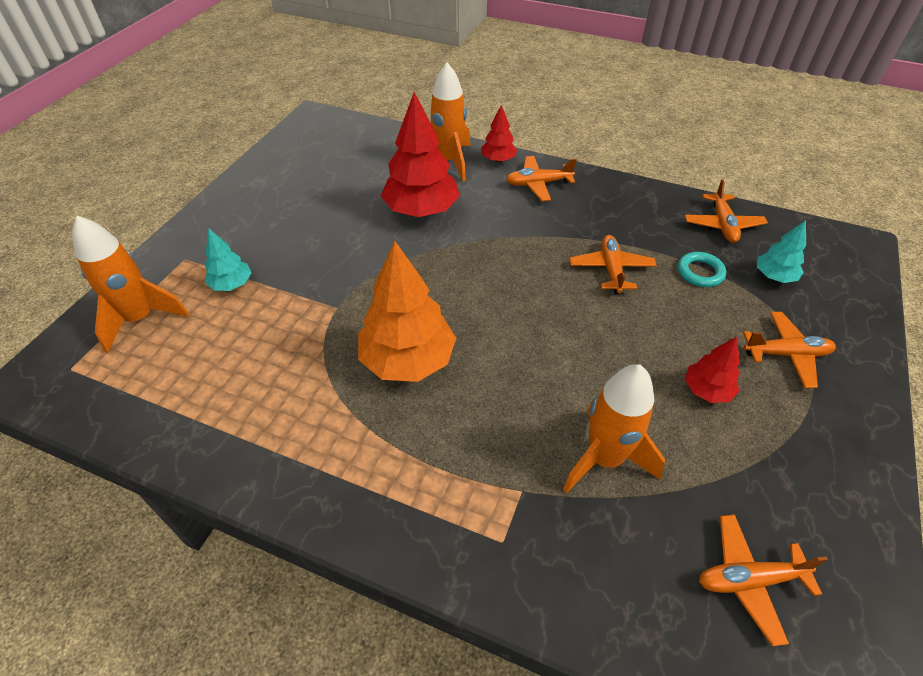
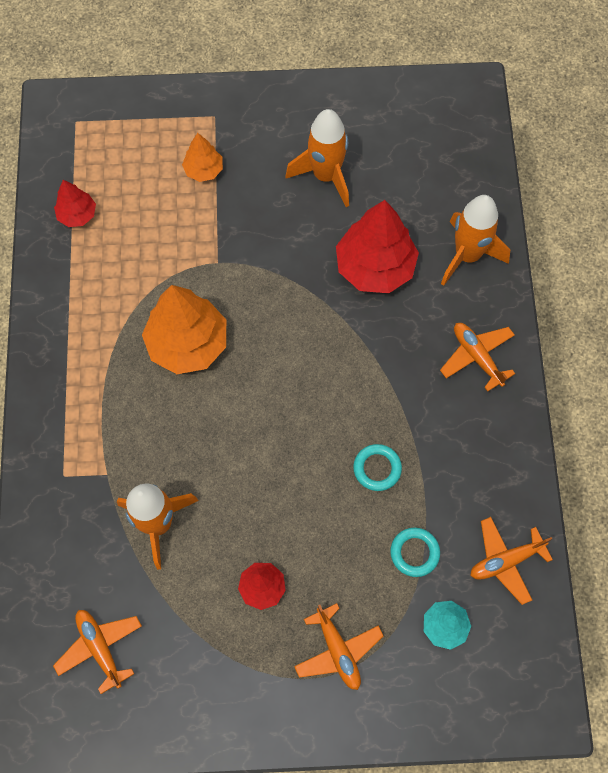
camera: 65 degrees right, 20 degrees up
orange rocket [72,216,189,353] -> orange rocket moved to [285,109,349,207]
turquoise tree [205,228,251,291] -> orange tree [182,133,223,182]
red tree [481,105,517,162] -> red tree moved to [54,180,96,227]
orange plane [570,235,657,294] -> turquoise ring [353,444,402,491]

